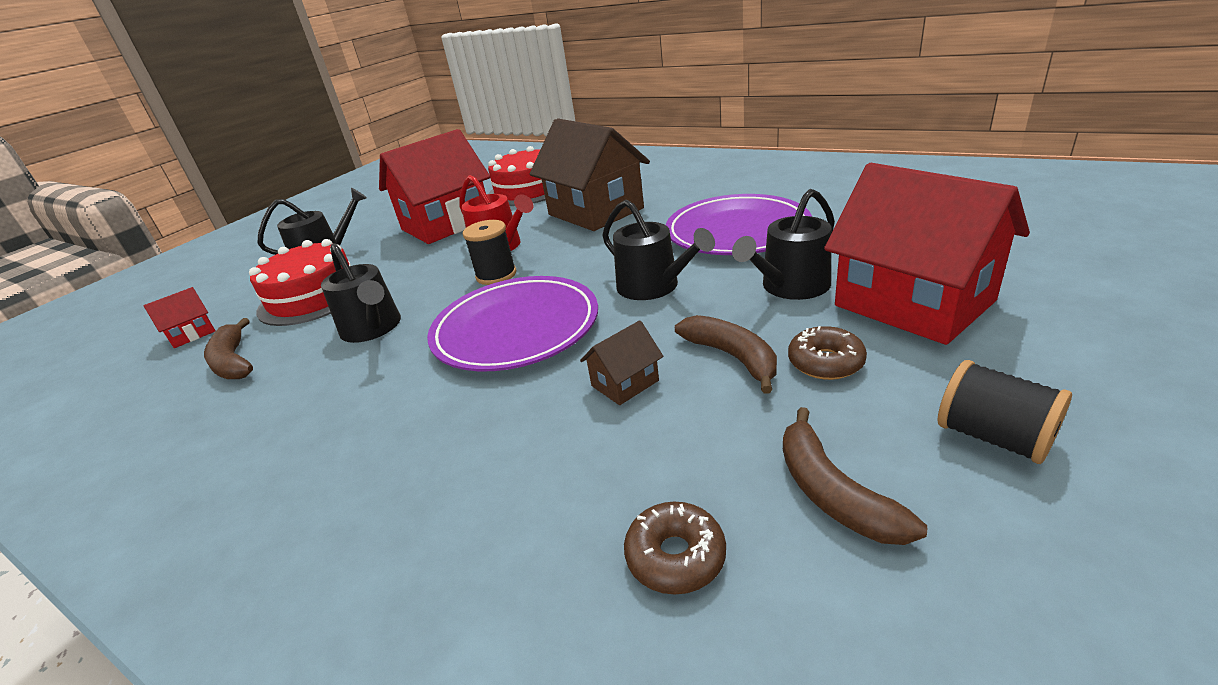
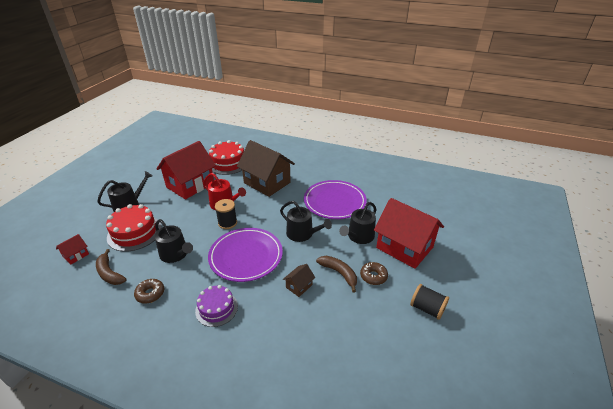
camera: 15 degrees left, 5 degrees up
brown donut [624,502,726,595] -> brown donut moved to [134,279,165,304]
brown banana [783,407,927,545] -> none
none -> purple cake [195,285,238,327]

